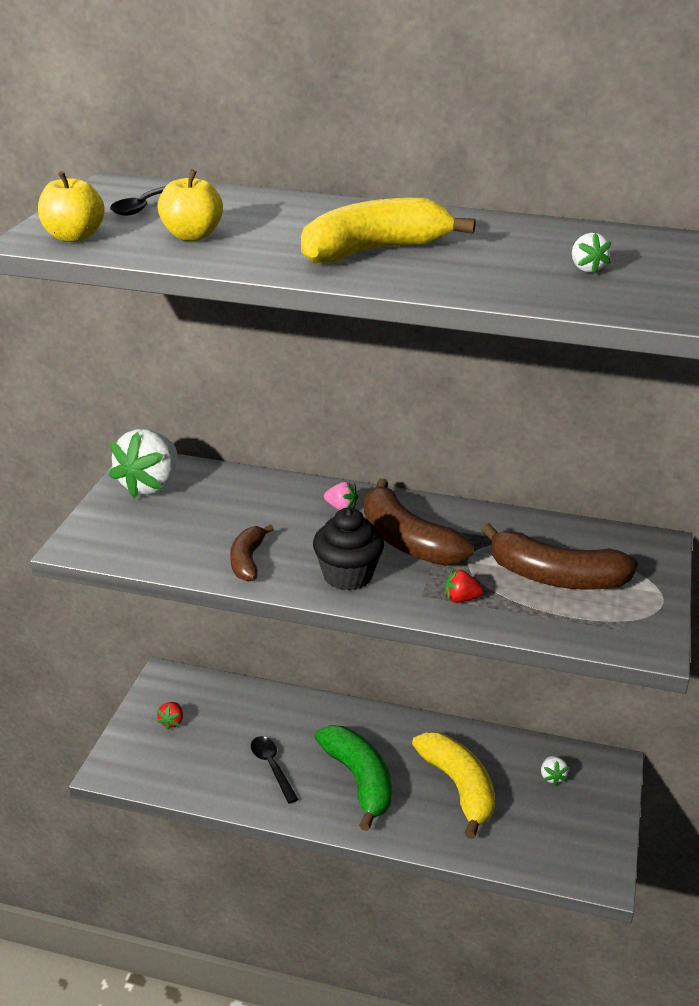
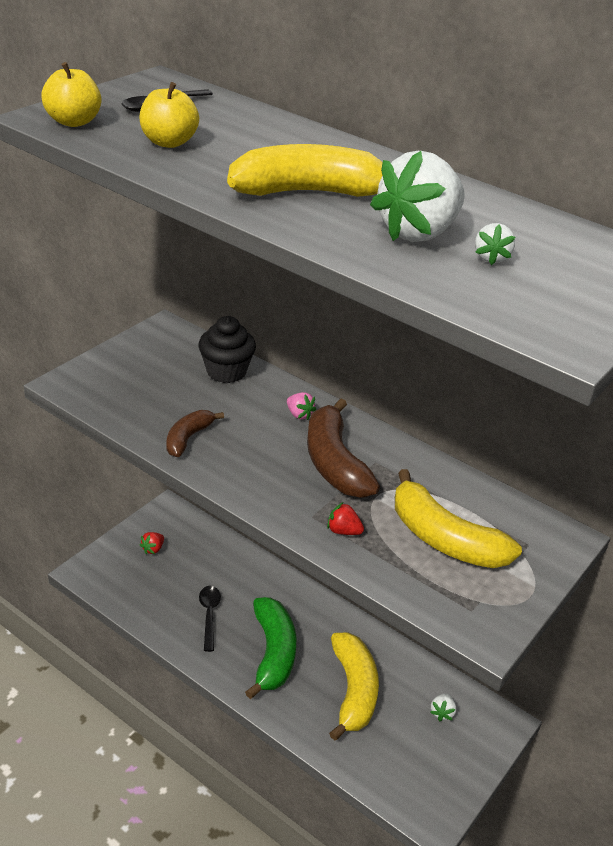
camera: 20 degrees right, 5 degrees up
white strawberry [109,429,178,499] -> white strawberry moved to [370,151,465,242]
black cupcake [313,508,384,591] -> black cupcake moved to [199,316,256,383]
brown banana [481,523,638,590] -> yellow banana [395,469,522,568]

